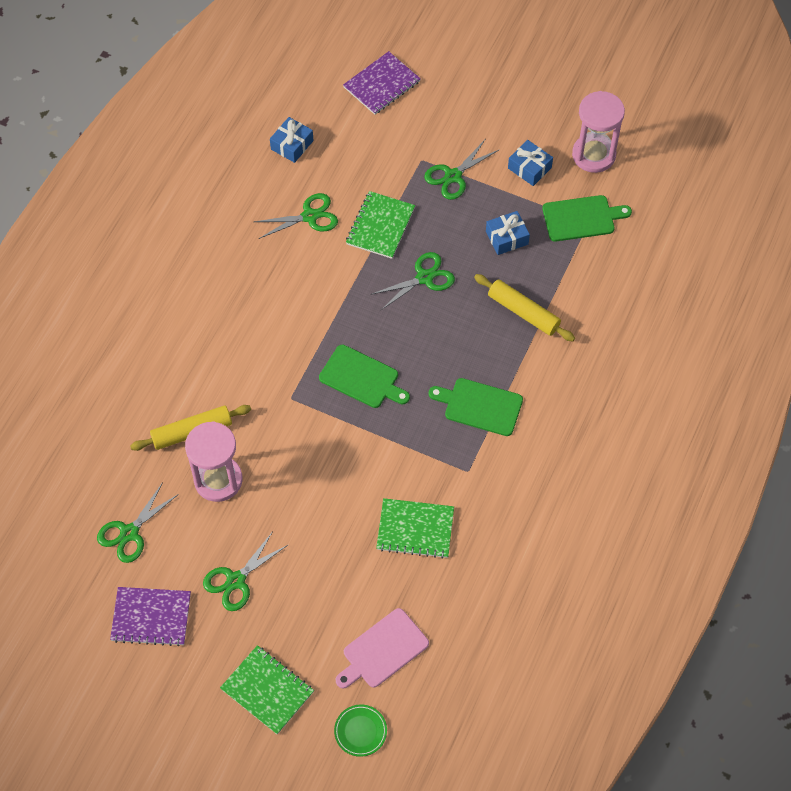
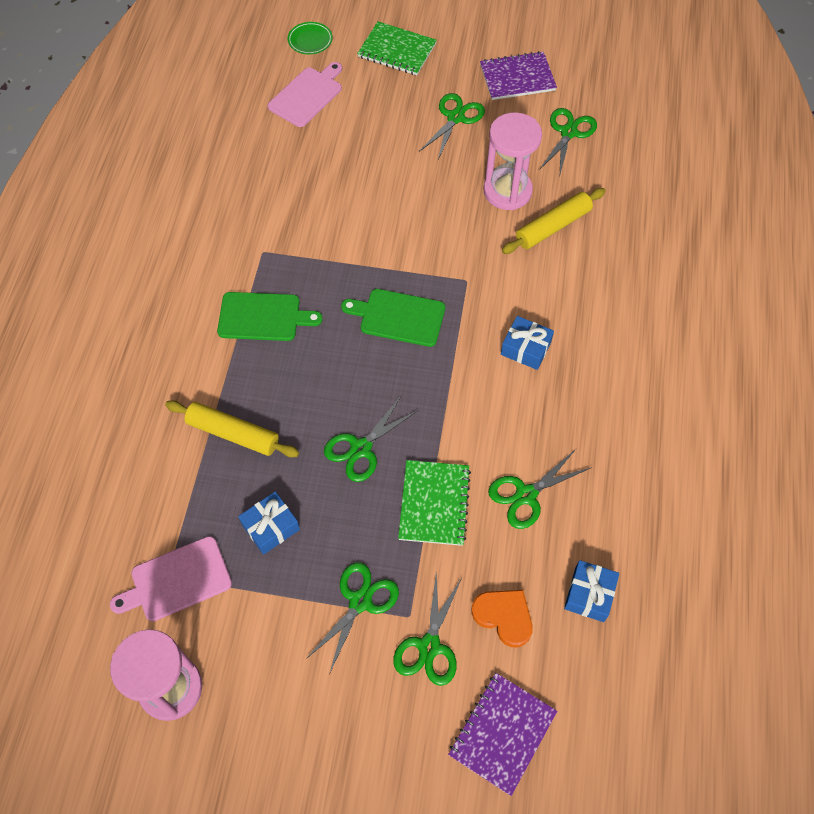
camera: 165 degrees right, 0 degrees up
green notebook [376,498,454,559] -> none
blue gift [508,140,553,186] -> blue gift moved to [501,316,554,370]
green cutting board [542,195,632,241] -> pink cutting board [110,536,232,621]
none -> green scissors [393,572,462,686]
none -> orange heart [471,590,533,648]

